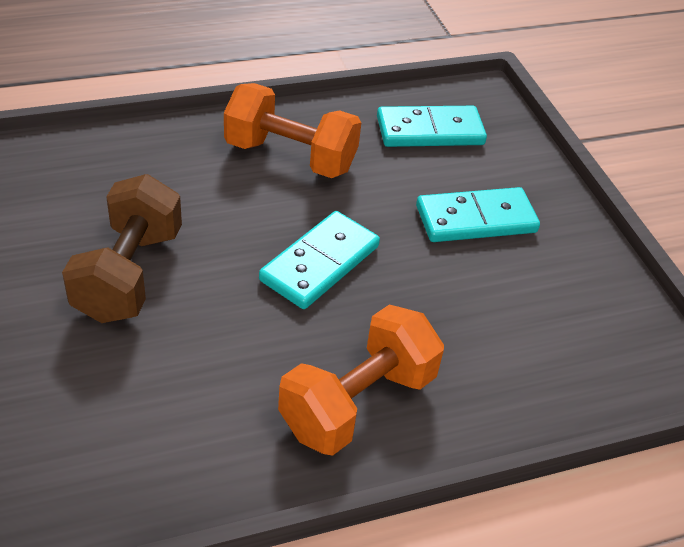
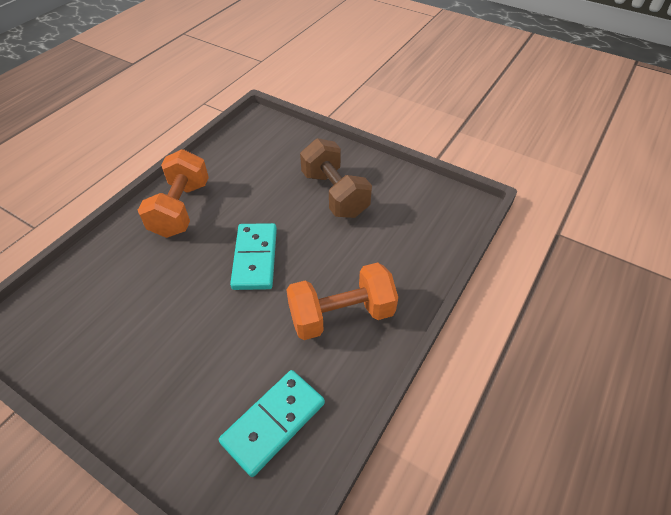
camera: 145 degrees right, 5 degrees up
turquoise domino [416,187,540,242] -> none

